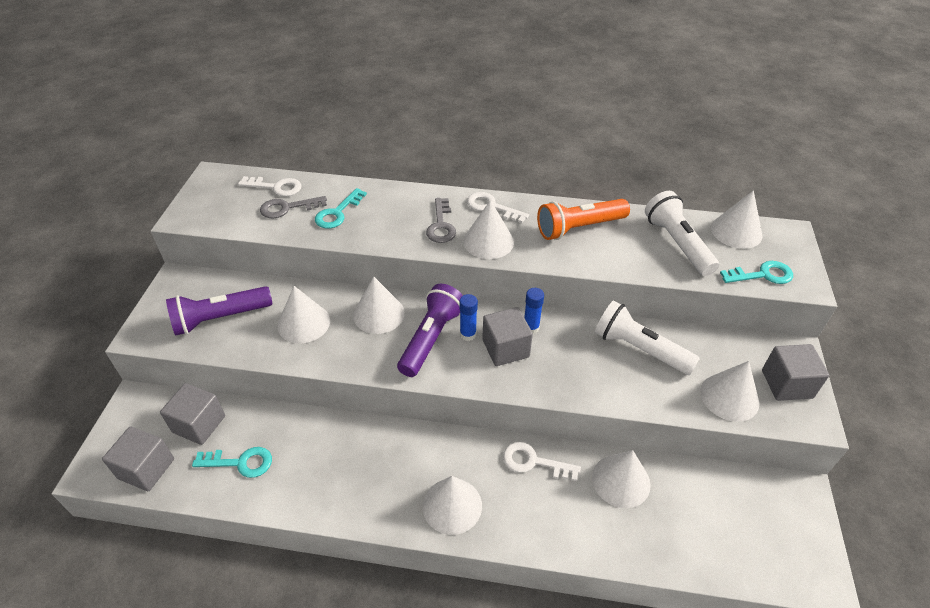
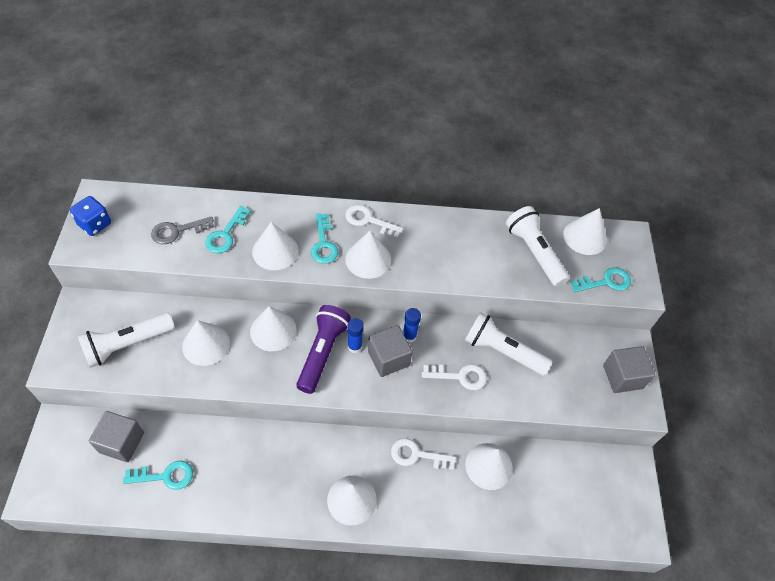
camera: 10 degrees left, 10 degrees up
grey cube [102,426,174,491] -> none
purple flashlight [166,286,273,336] -> white flashlight [78,313,175,368]
white key [238,176,302,197] -> white key moved to [422,364,487,390]
grey key [426,198,456,243] -> turquoise key [311,213,339,264]
orange flashlight [537,199,630,240] -> none
white cone [700,361,759,422] -> white cone moved to [252,222,299,270]
none -> blue dice [70,196,111,236]

